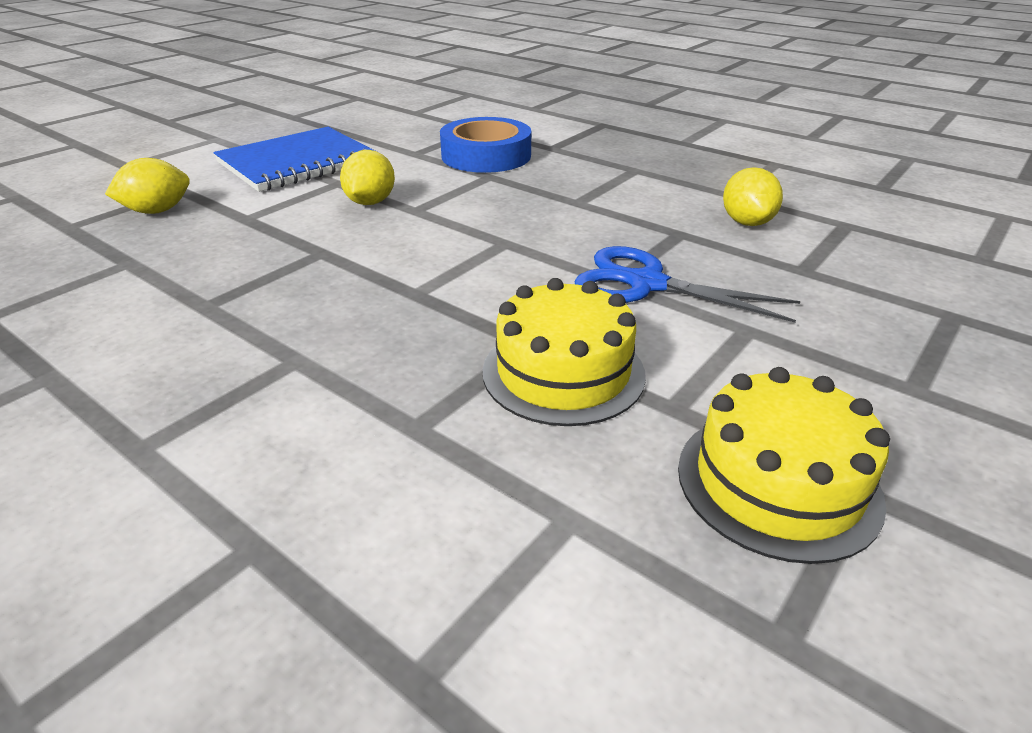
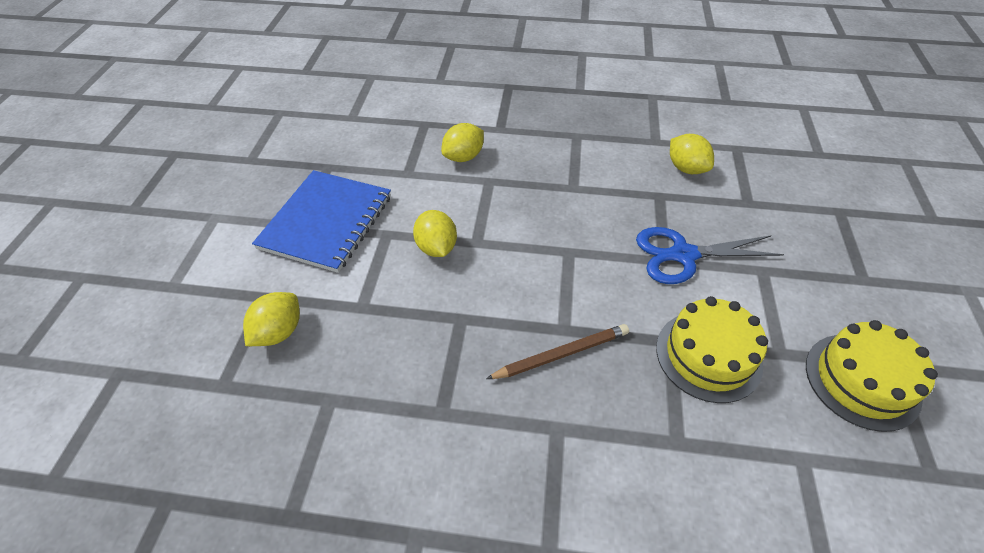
camera: 30 degrees left, 15 degrees up
blue tape [440,117,531,173] -> yellow lemon [441,123,484,162]
none -> brown pencil [486,324,629,379]

